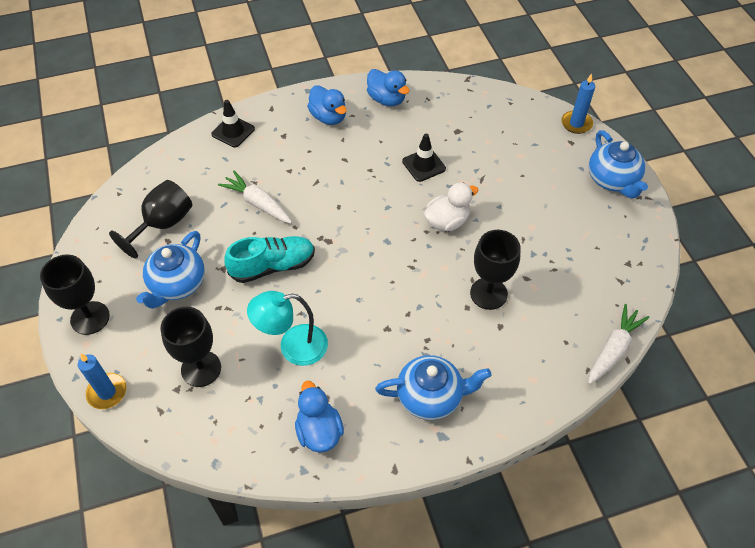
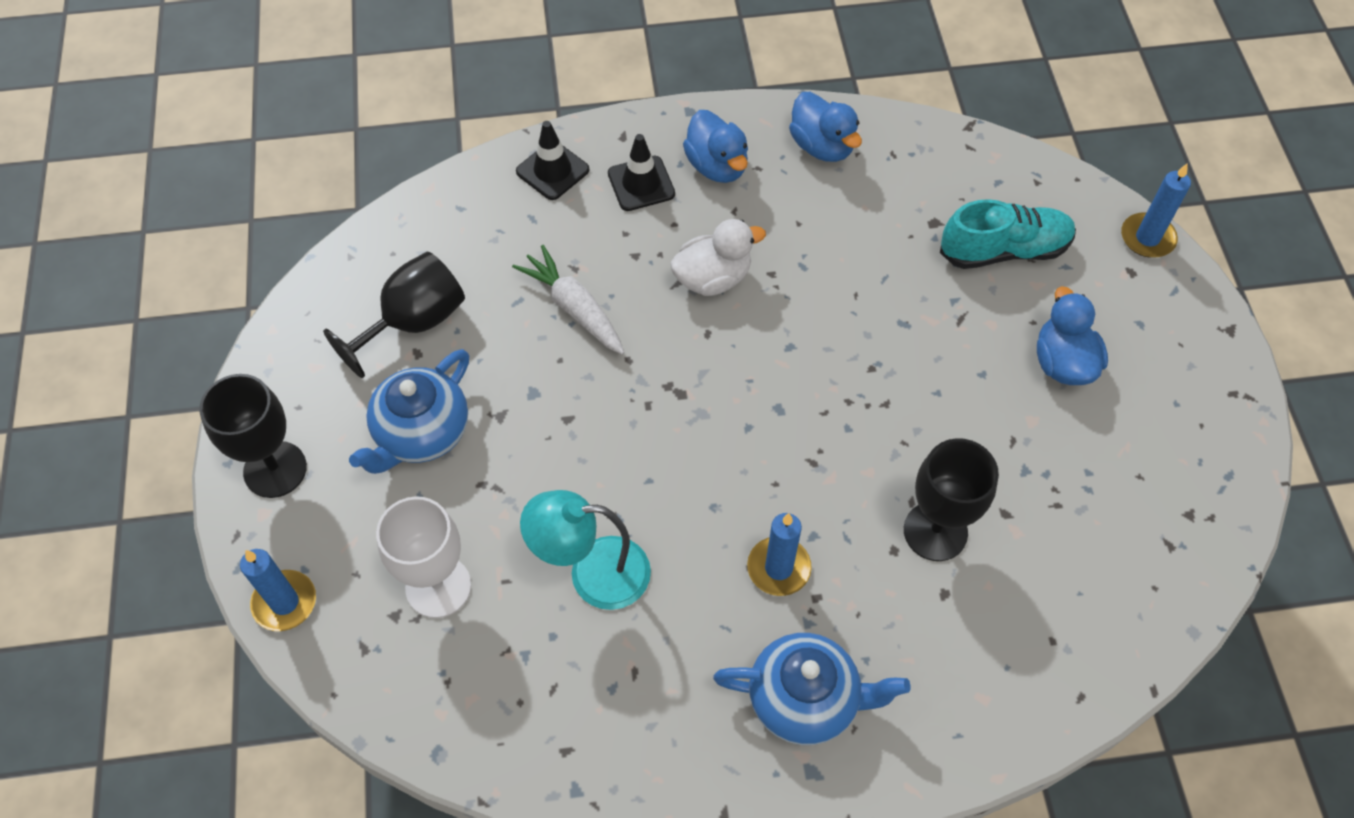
camera: 10 degrees right, 5 degrees up
black goblet [160,307,221,387] -> white goblet [376,496,471,618]
turquoise shoe [224,236,315,283] -> turquoise shoe moved to [940,199,1076,269]
blue duck [295,381,344,453] -> blue duck moved to [1037,286,1108,385]
black traffic cone [402,134,446,182] -> black traffic cone moved to [608,134,675,211]
white duck [424,183,478,231] -> white duck moved to [670,219,766,296]
white carrot [588,304,650,384] -> none
blue teapot [589,130,648,198] -> none
none -> blue candle [747,513,812,596]

